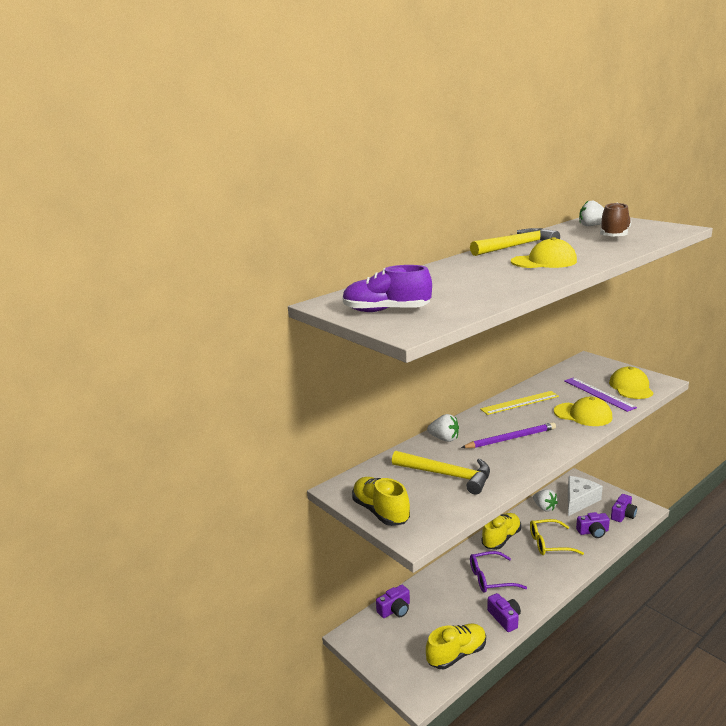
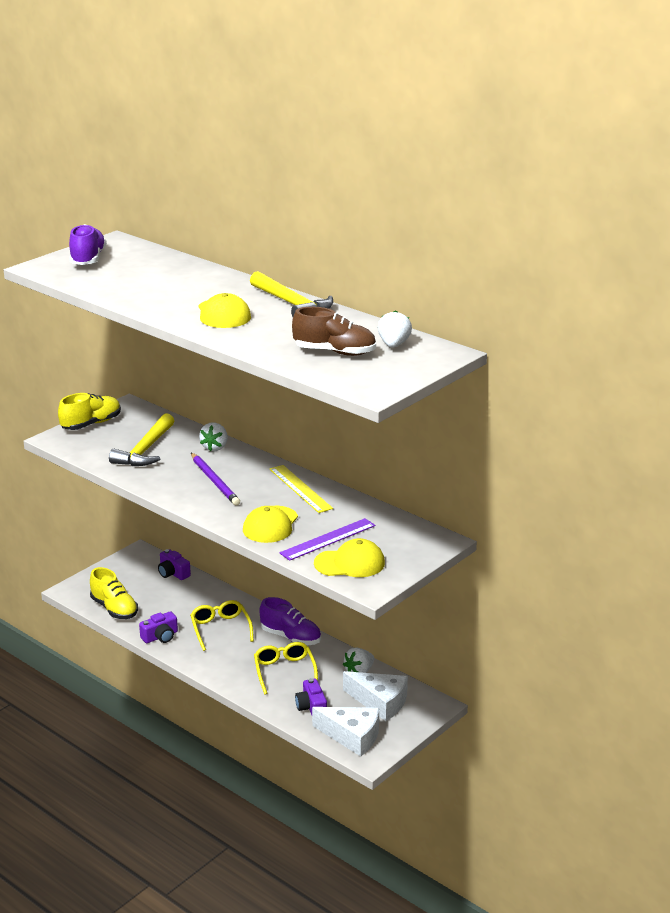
camera: 80 degrees right, 5 degrees up
purple glasses [470,551,527,592] -> yellow glasses [190,600,254,651]
yellow shoe [482,513,521,550] -> purple shoe [259,597,321,646]
purple camera [611,494,637,522] -> white cheese [312,707,379,757]

